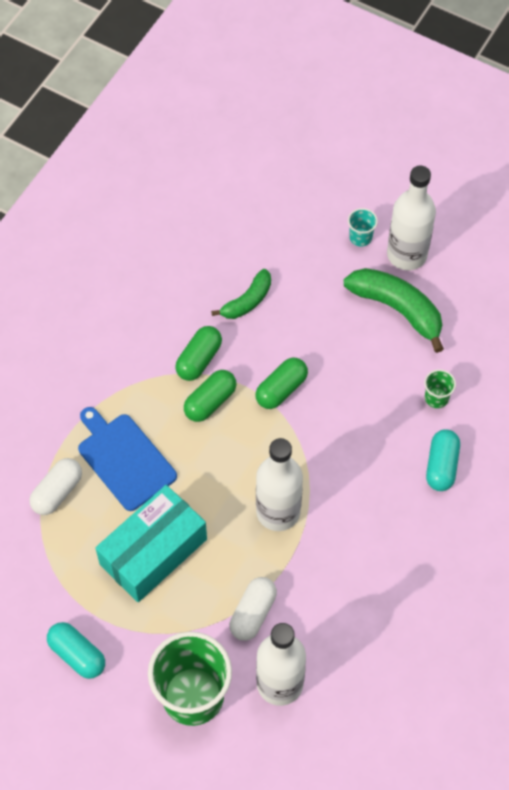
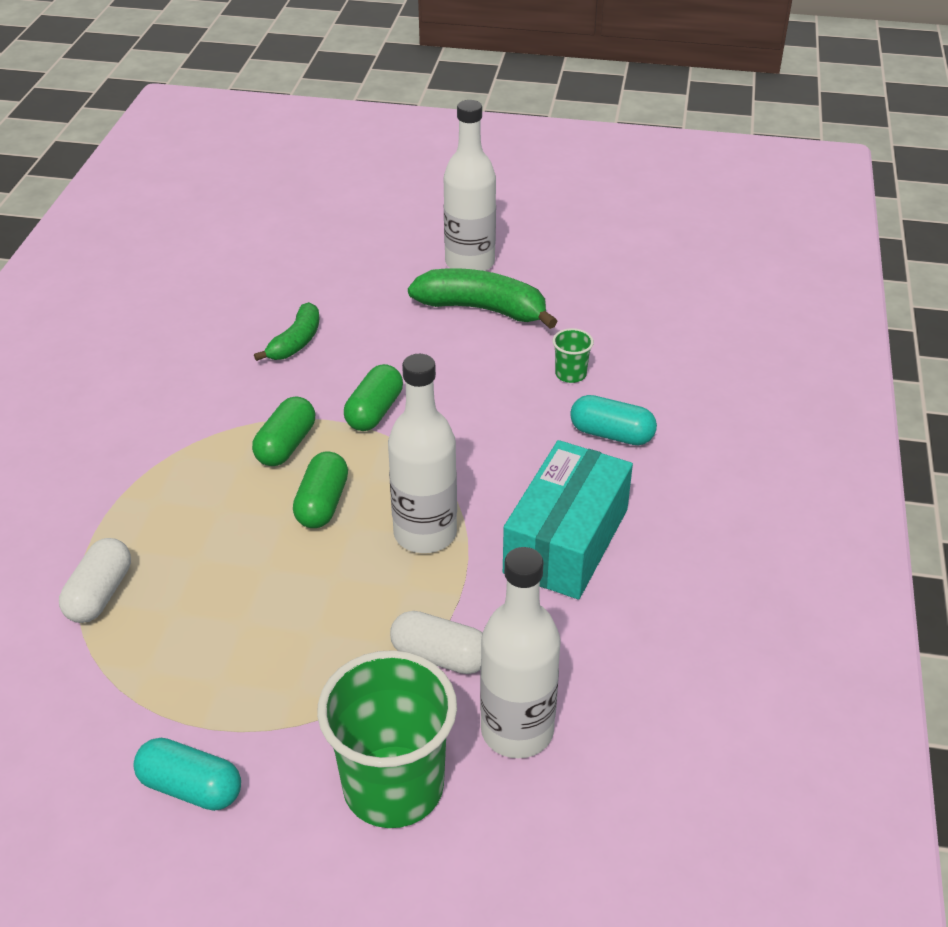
camera: 20 degrees left, 20 degrees down
blue cutting board [78,407,177,511] -> none
turquoise box [95,485,207,602] -> turquoise box moved to [503,440,633,599]
green capsule [175,326,222,381] -> green capsule moved to [293,452,348,528]
white capsule [229,577,277,641] -> white capsule turned 75 degrees counterclockwise [390,611,482,674]
turquoise cup [348,208,378,246] -> none
turquoise capsule [426,429,460,491] -> turquoise capsule turned 60 degrees counterclockwise [570,395,657,445]

